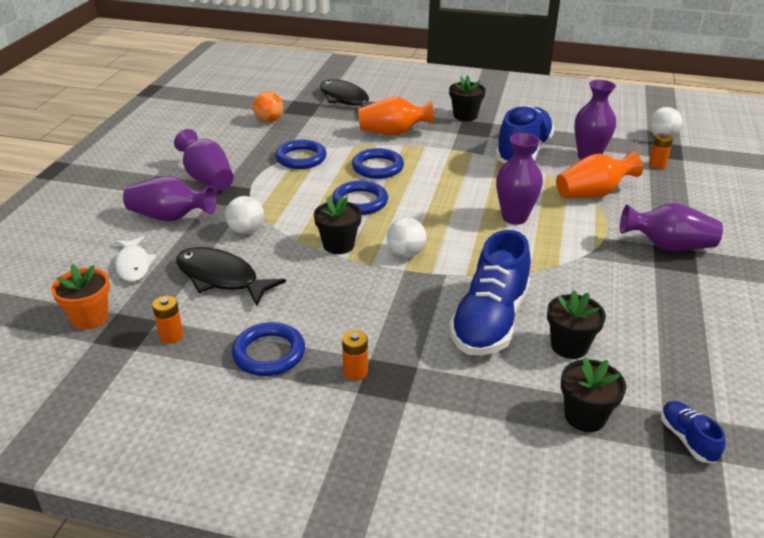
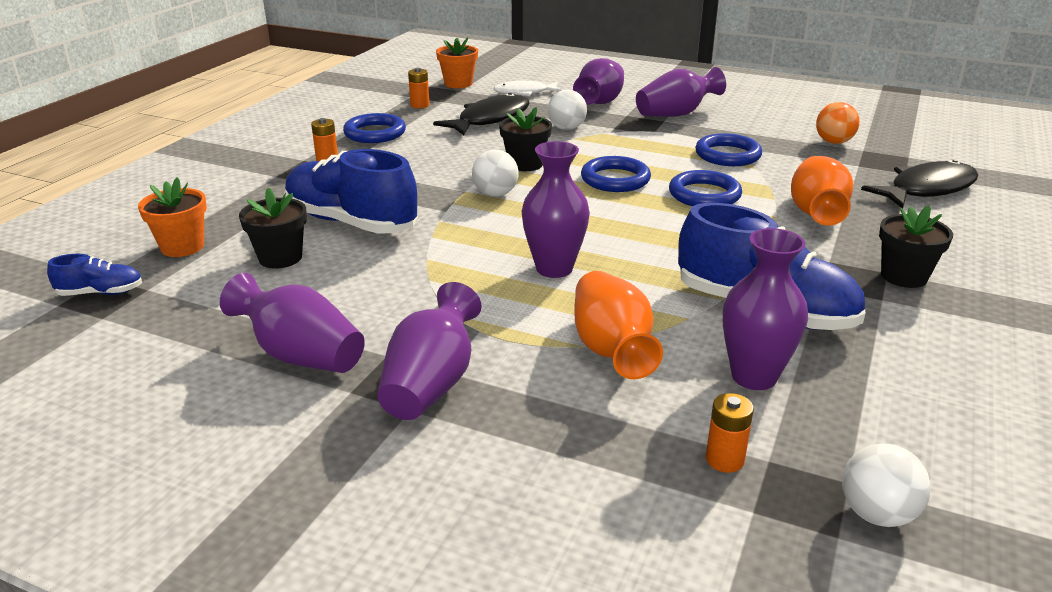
camera: 100 degrees right, 5 degrees down
black flower pot [561,357,626,432] -> orange flower pot [138,177,207,257]
none -> purple vase [220,273,365,373]

